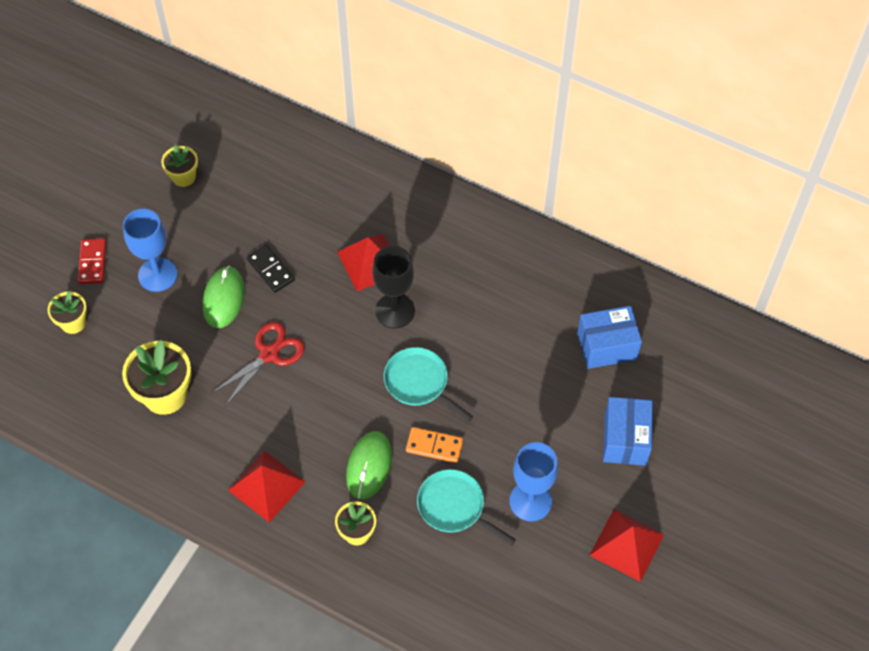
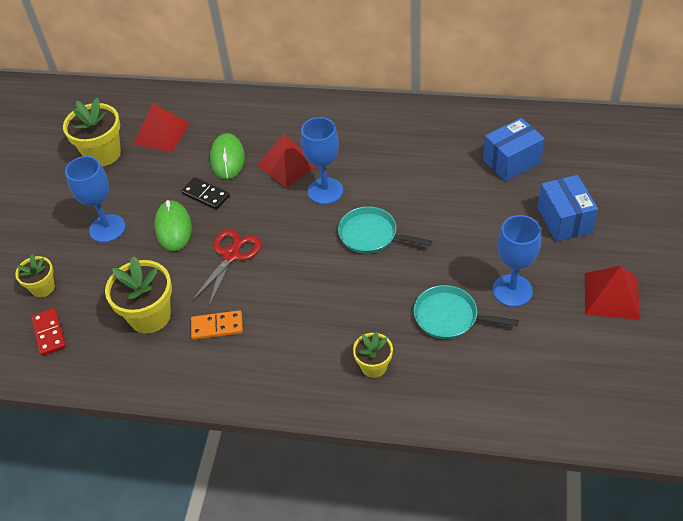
camera: 15 degrees left, 10 degrees down
red domino [78,238,106,284] -> red domino moved to [31,308,66,356]
yellow flower pot [161,145,198,187] -> yellow flower pot [63,98,121,167], size x1.71
red pyramid [228,451,305,522] -> red pyramid moved to [133,103,190,152]
green mouse [346,431,392,500] -> green mouse moved to [210,133,245,179]
black goblet [372,246,415,329] -> blue goblet [301,117,343,204]
orange domino [406,427,463,463] -> orange domino moved to [191,310,243,340]

